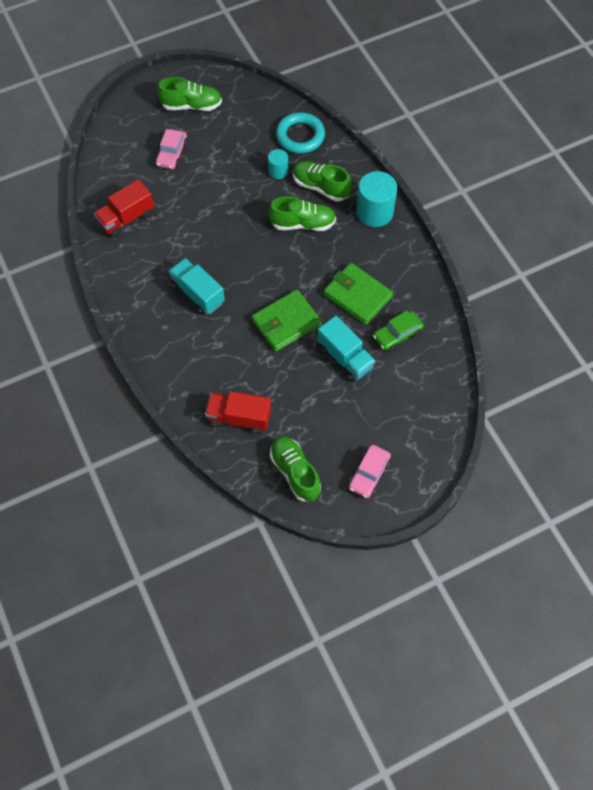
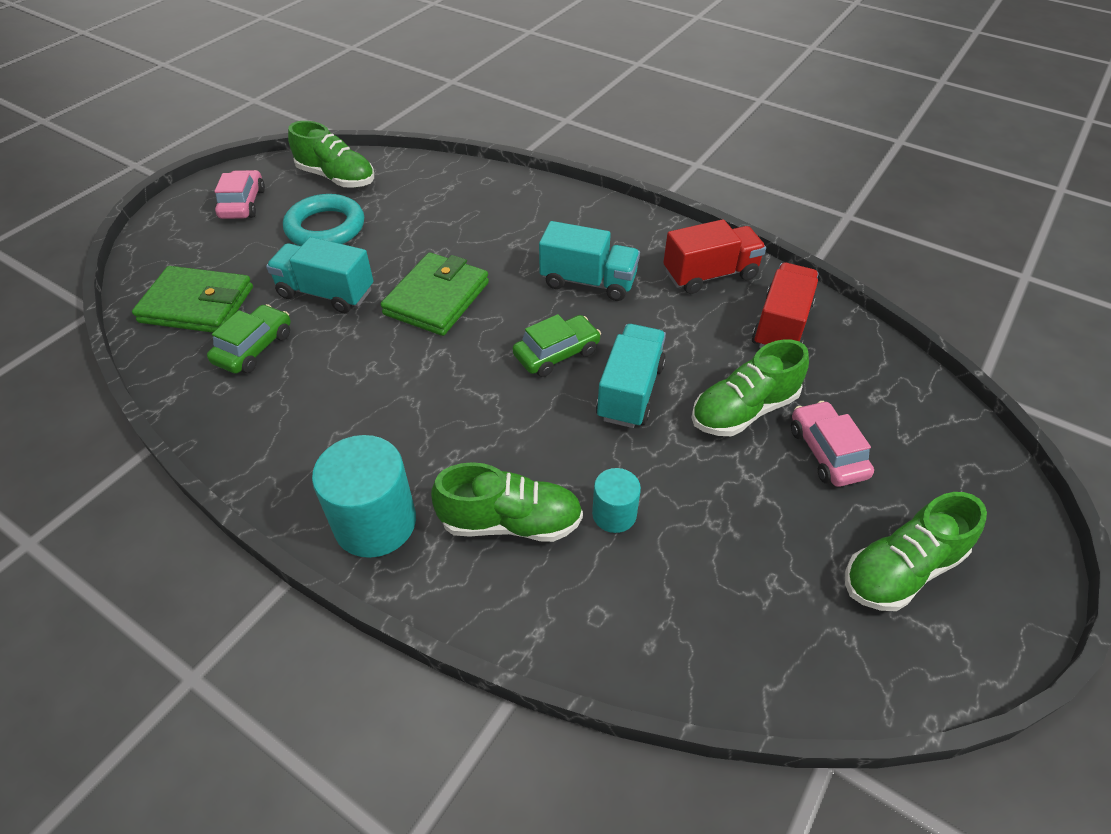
camera: 150 degrees right, 15 degrees down
red truck [205,391,271,434] -> red truck moved to [663,219,766,294]
green shoe [268,196,336,231] -> green shoe moved to [691,339,809,436]
turquoise ring [276,112,325,154] -> turquoise ring moved to [283,194,364,246]
green wallet [324,263,393,325] -> green wallet moved to [132,266,253,333]
none -> green car [513,314,601,377]
none -> turquoise truck [596,324,666,428]

